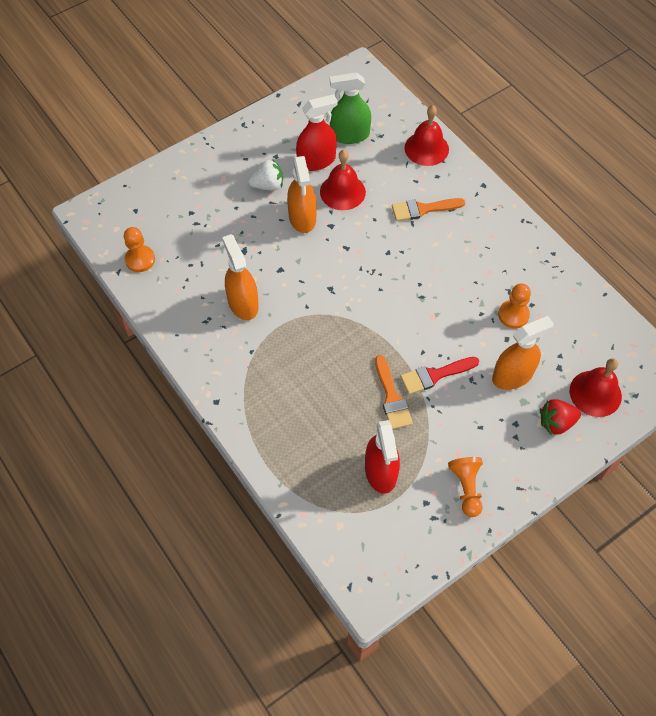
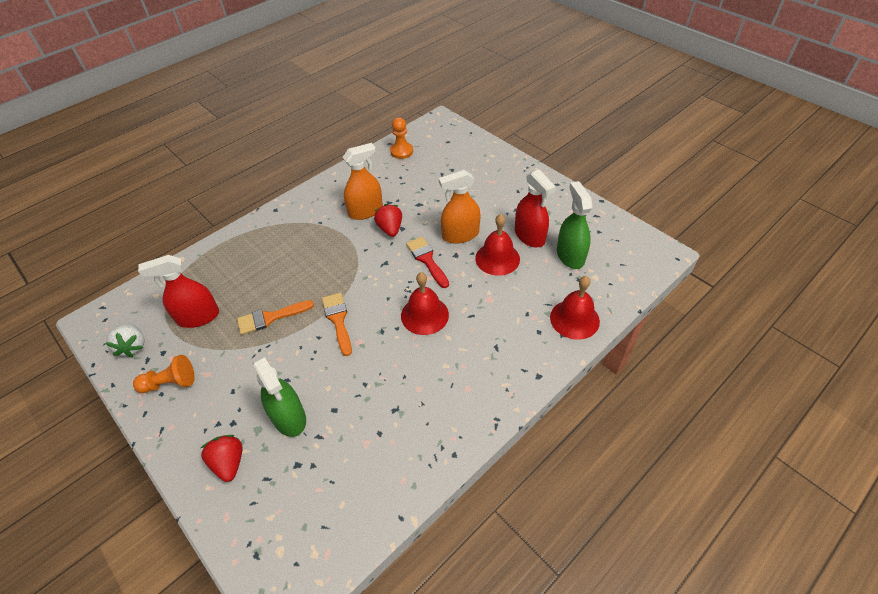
camera: 85 degrees right, 10 degrees down
white strawberry [248,159,283,191] -> white strawberry moved to [106,323,145,357]
orange brush [392,198,465,221] -> orange brush moved to [322,293,352,356]
red brush [400,357,479,394] -> red brush moved to [406,237,449,288]
orange spray bottle [492,316,554,390] -> green spray bottle [252,356,306,437]
orange pawn [498,283,531,329] -> none
red bell [570,358,622,417] -> red bell moved to [401,272,449,335]
none -> red strawberry [374,204,402,237]

